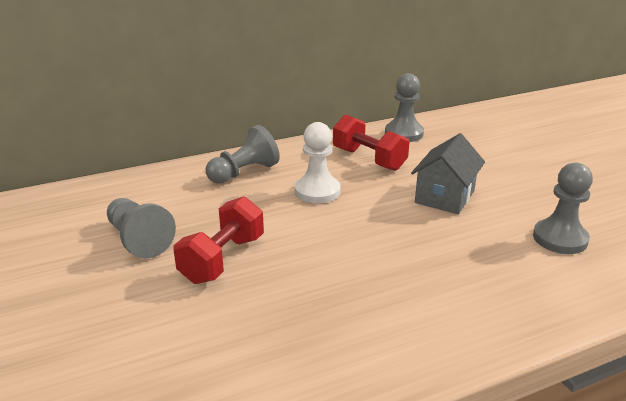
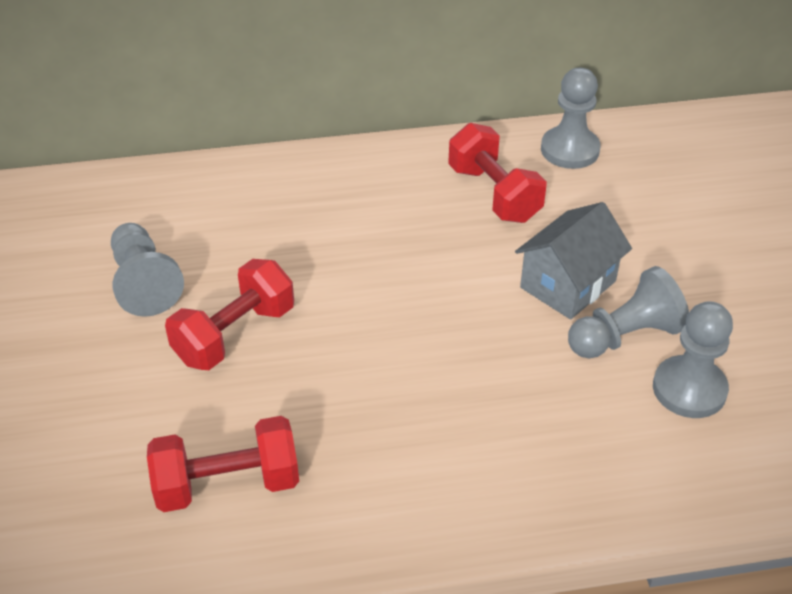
camera: 15 degrees right, 15 degrees up
grey pawn [206,125,280,184] -> grey pawn moved to [568,266,689,358]
white pawn [295,122,341,203] -> none
none -> red dumbbell [147,416,299,512]

